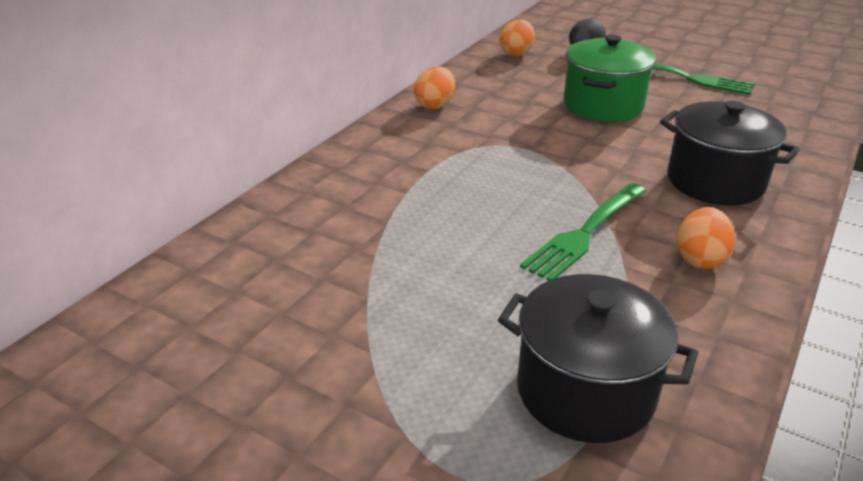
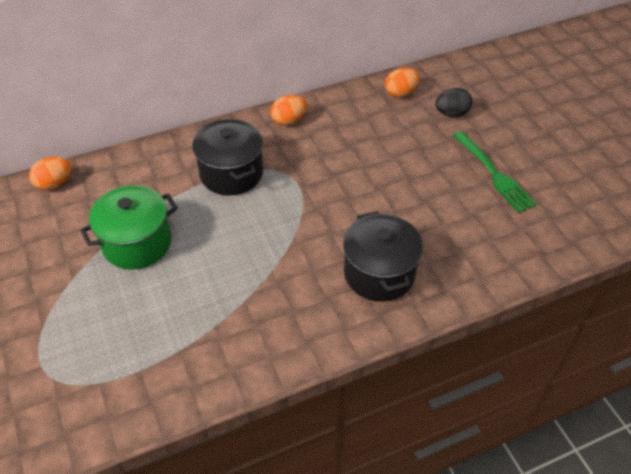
camera: 35 degrees right, 15 degrees up
black pot [498,274,698,443] -> black pot moved to [192,119,263,195]
green fork [520,183,646,281] -> none
green pot [563,35,656,122] -> green pot moved to [80,185,178,270]
orange egg [677,207,735,269] -> orange egg moved to [29,157,71,190]

